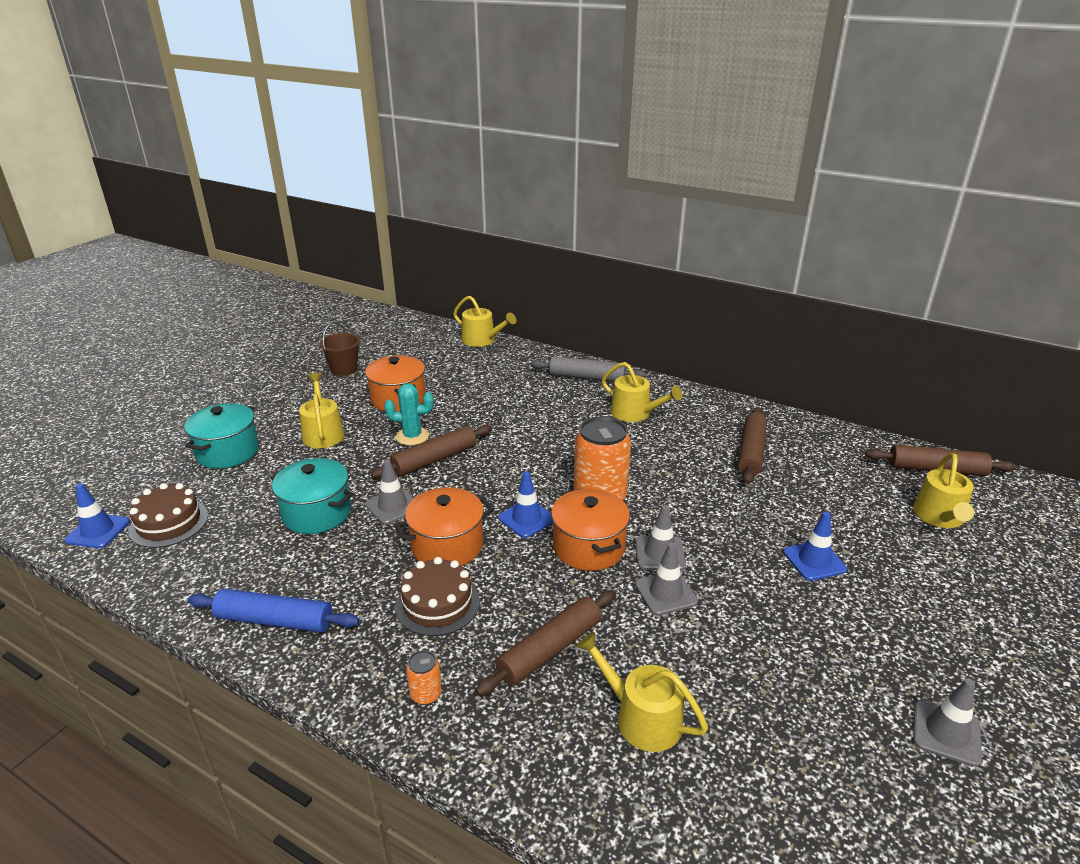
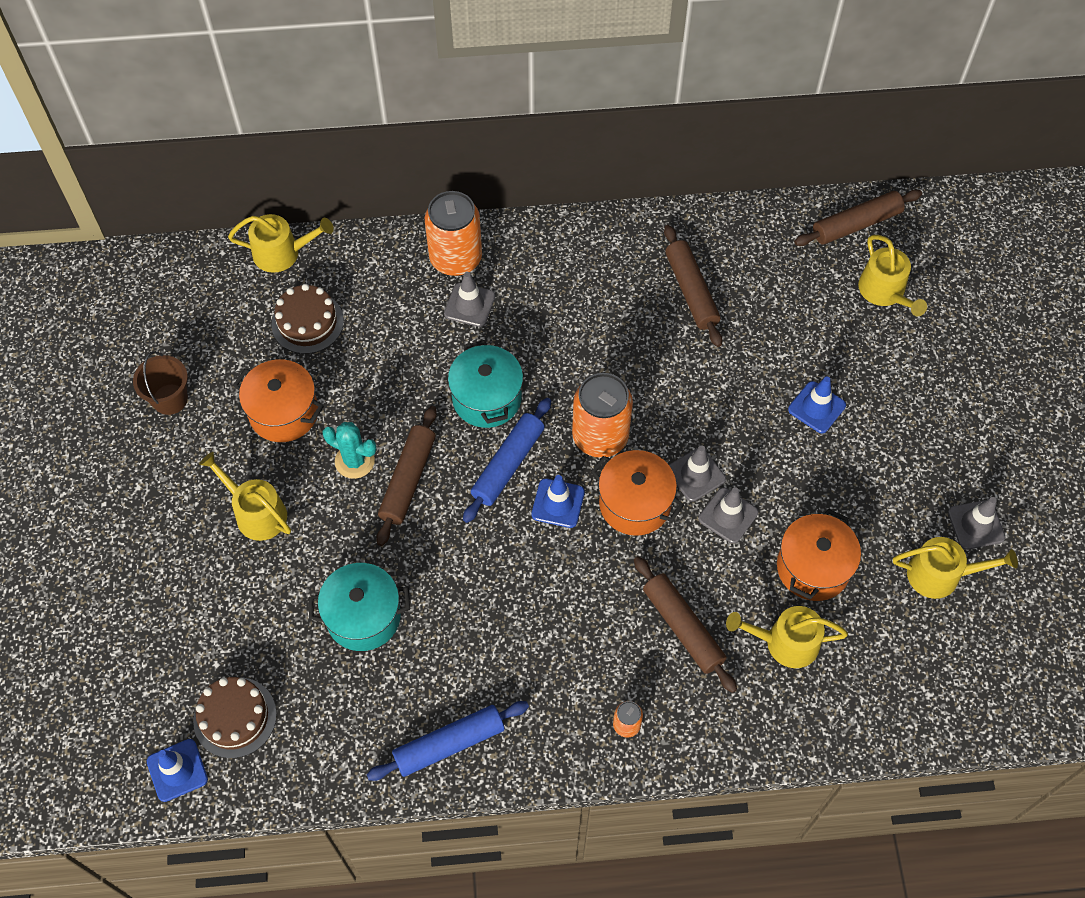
camera: 35 degrees left, 30 degrees up
turquoise pot [184,403,259,469] -> turquoise pot moved to [448,340,523,428]
grey traffic cone [365,459,414,525] -> grey traffic cone moved to [444,272,495,327]
turquoise cactus [384,383,434,446] -> turquoise cactus turned 60 degrees clockwise [322,422,376,479]
orange pot [395,487,494,566] -> orange pot moved to [777,509,861,601]
brown cake [395,557,480,636] -> brown cake moved to [271,284,344,354]
brown rolling pin [475,590,616,696] -> brown rolling pin turned 45 degrees counterclockwise [634,556,737,693]
grey rolling pin [530,356,646,382] -> orange can [425,191,482,276]
yellow watering can [602,362,682,422] -> yellow watering can moved to [893,537,1018,599]
none -> blue rolling pin [463,398,551,523]

